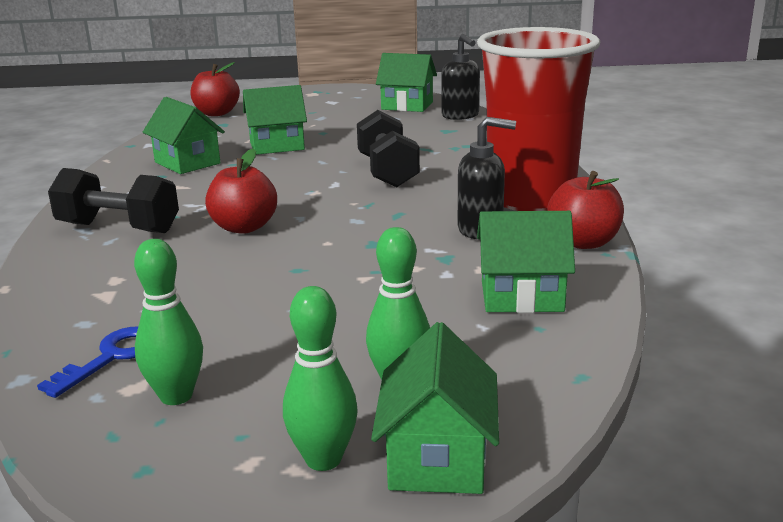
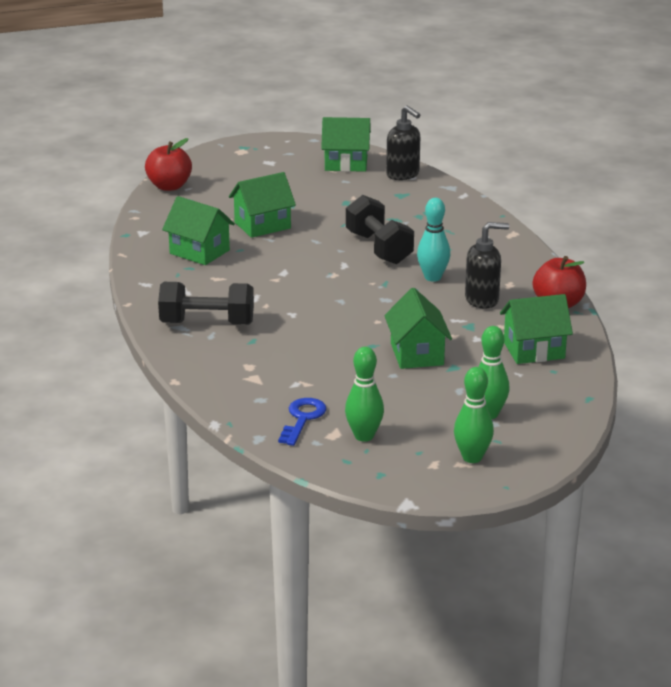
camera: 15 degrees left, 5 degrees up
red apple [205,149,277,234] -> none
green house [371,322,499,494] -> green house moved to [384,288,452,369]
red cup [477,27,600,211] -> none
none -> turquoise bowling pin [417,198,450,282]

